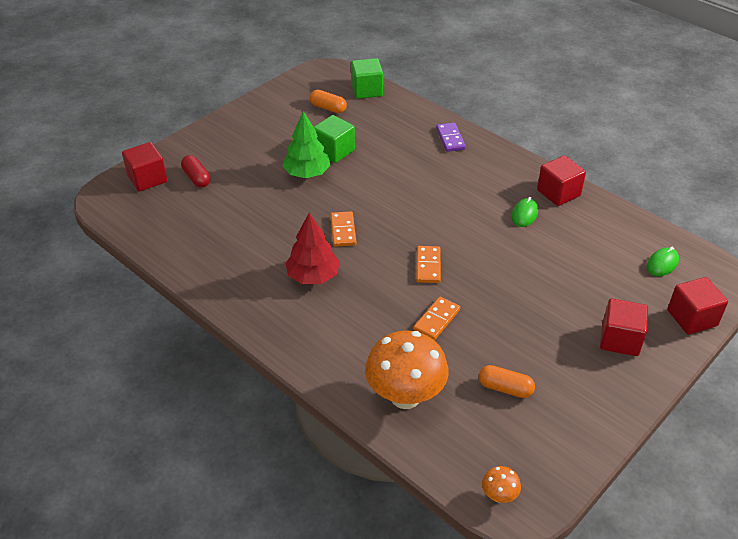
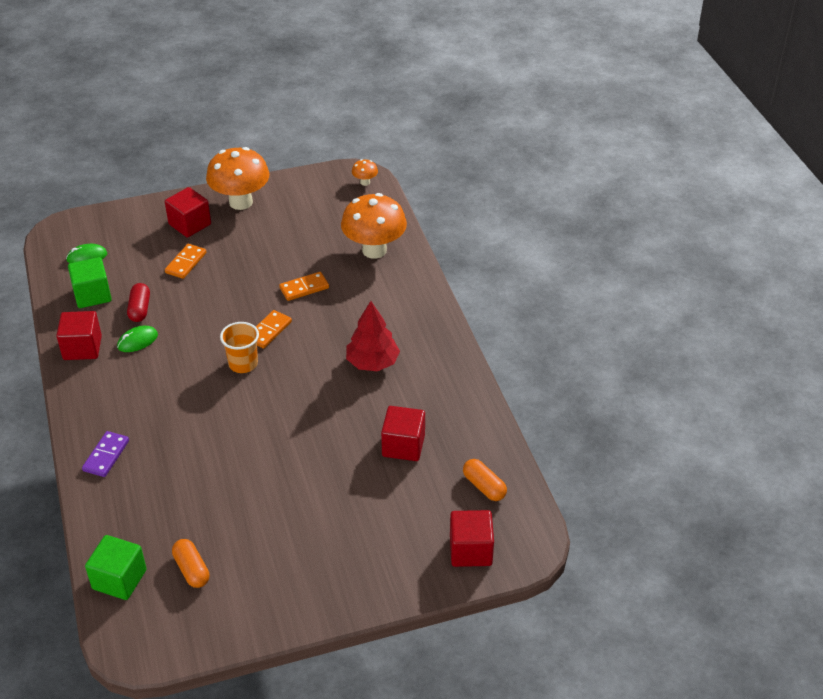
camera: 150 degrees left, 0 degrees up
red capsule [181,155,210,188] -> red capsule moved to [127,283,150,322]
green tree [282,111,331,178] -> none
green cube [314,115,355,163] -> green cube moved to [68,257,112,308]
orange domino [330,211,356,247] -> orange domino moved to [165,244,206,279]
orange capsule [479,365,535,398] -> orange capsule moved to [463,459,507,501]
red cube [667,277,728,335] -> red cube moved to [381,406,425,461]
none -> orange mushroom [206,147,270,210]
none -> orange cup [220,322,259,373]

